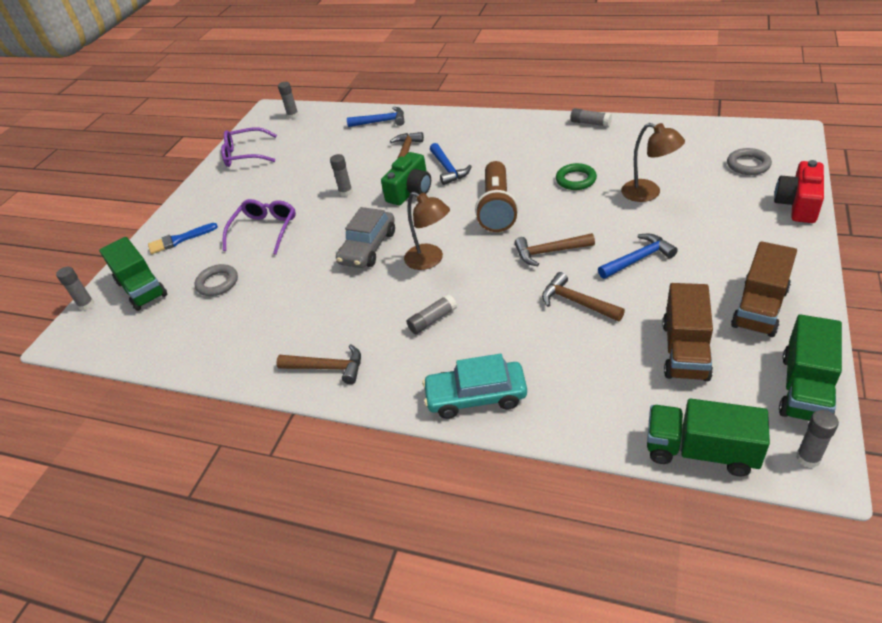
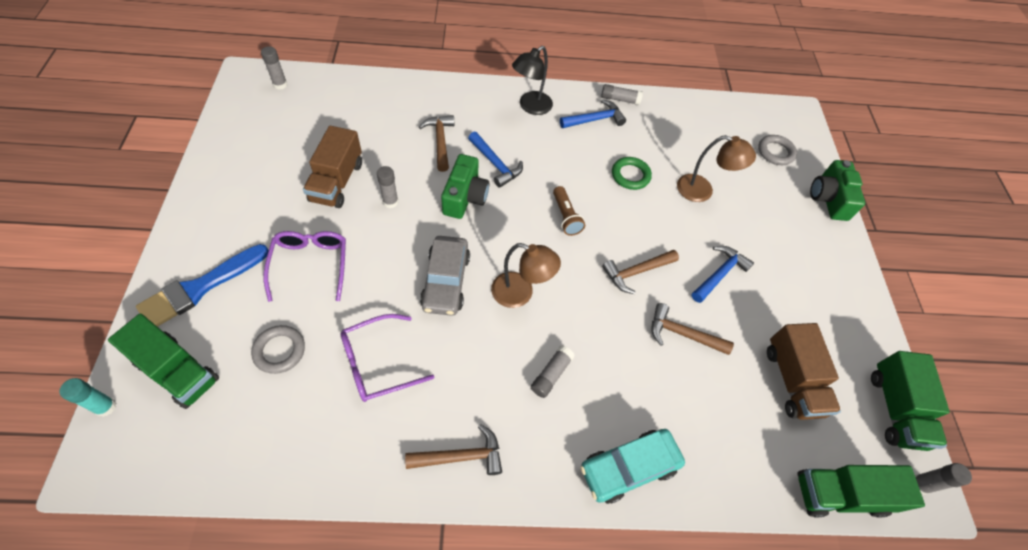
camera: 30 degrees left, 15 degrees up
grey glue stick [56,267,94,311] -> turquoise glue stick [59,378,116,417]
blue brush [148,223,218,254] -> blue brush [136,244,269,327], size x1.53
purple glasses [221,127,277,167] -> purple glasses moved to [341,314,435,402]
blue hammer [347,107,404,127] -> blue hammer moved to [560,99,626,128]
brown flashlight [475,161,518,232] -> brown flashlight [553,186,585,236], size x0.55
brown truck [731,241,797,337] -> brown truck moved to [303,126,362,208]
red camera [774,160,824,223] -> green camera [810,160,865,221]
none -> black lamp [512,46,553,115]

